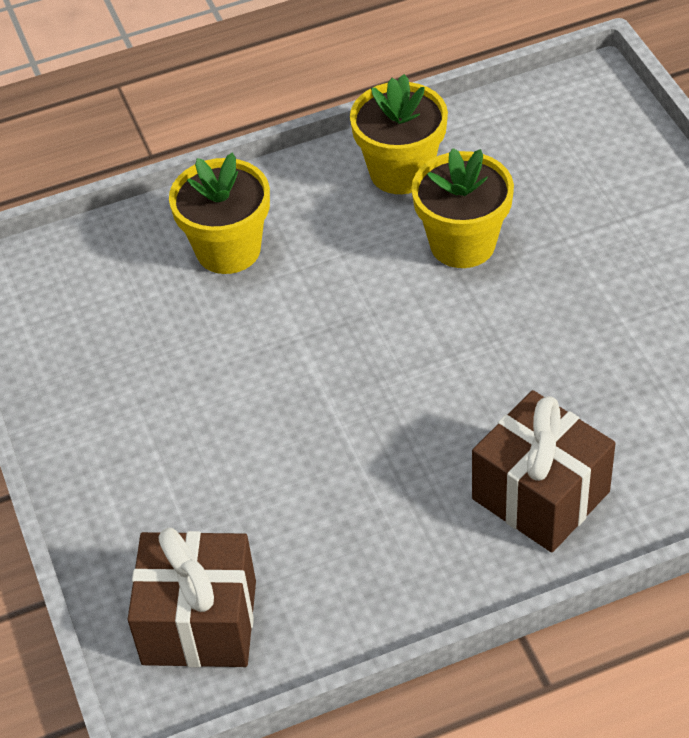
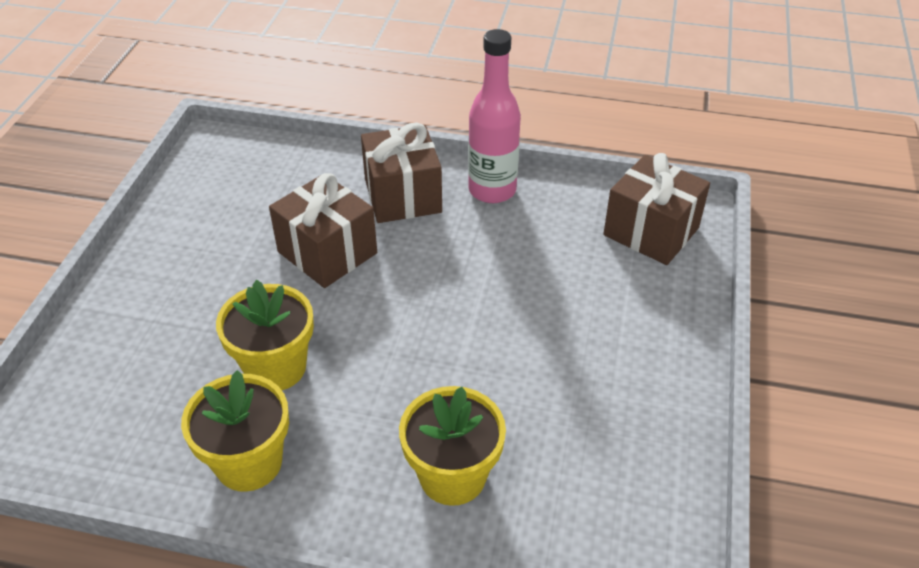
camera: 150 degrees left, 5 degrees down
none -> brown gift [269,173,377,288]
none -> pink bottle [468,29,521,203]

